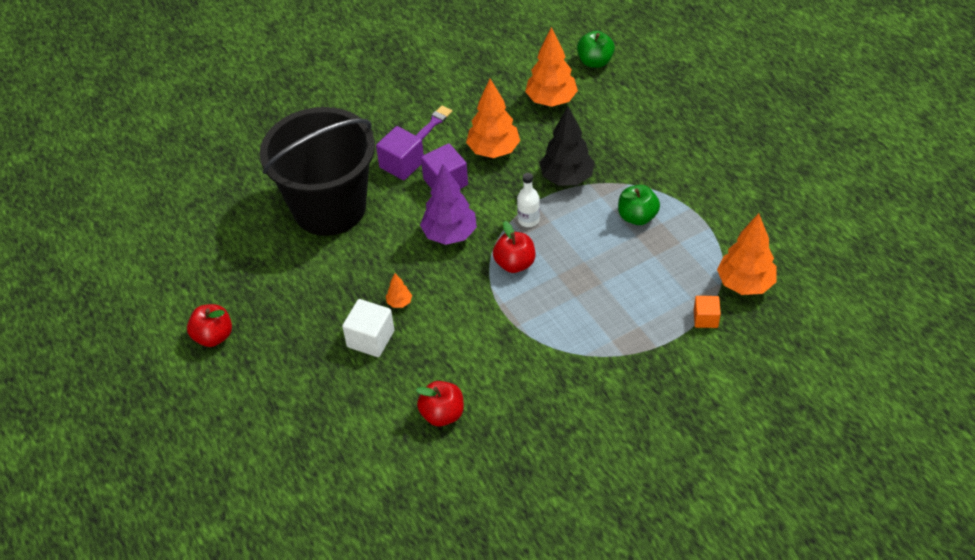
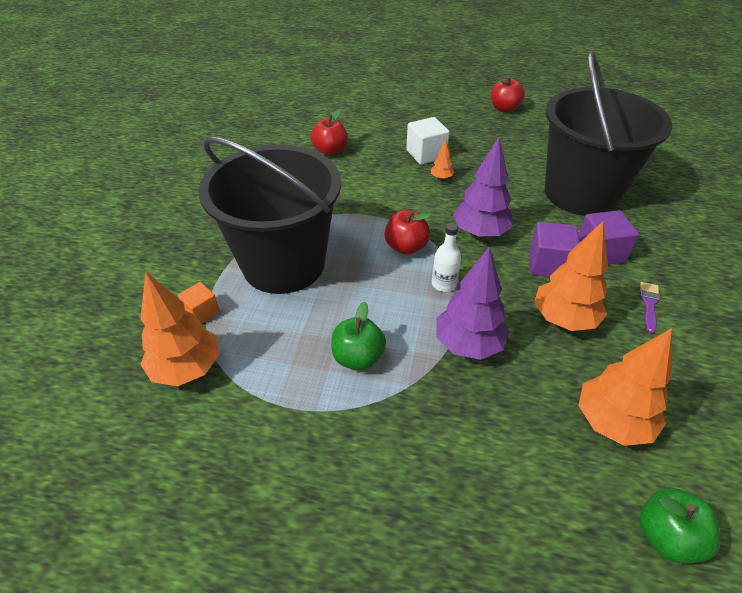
camera: 130 degrees right, 5 degrees down
purple brush [416,105,452,139] -> purple brush turned 150 degrees counterclockwise [640,282,660,334]
black tree [539,106,595,185] -> purple tree [436,247,509,360]
none -> black bucket [198,137,341,294]

